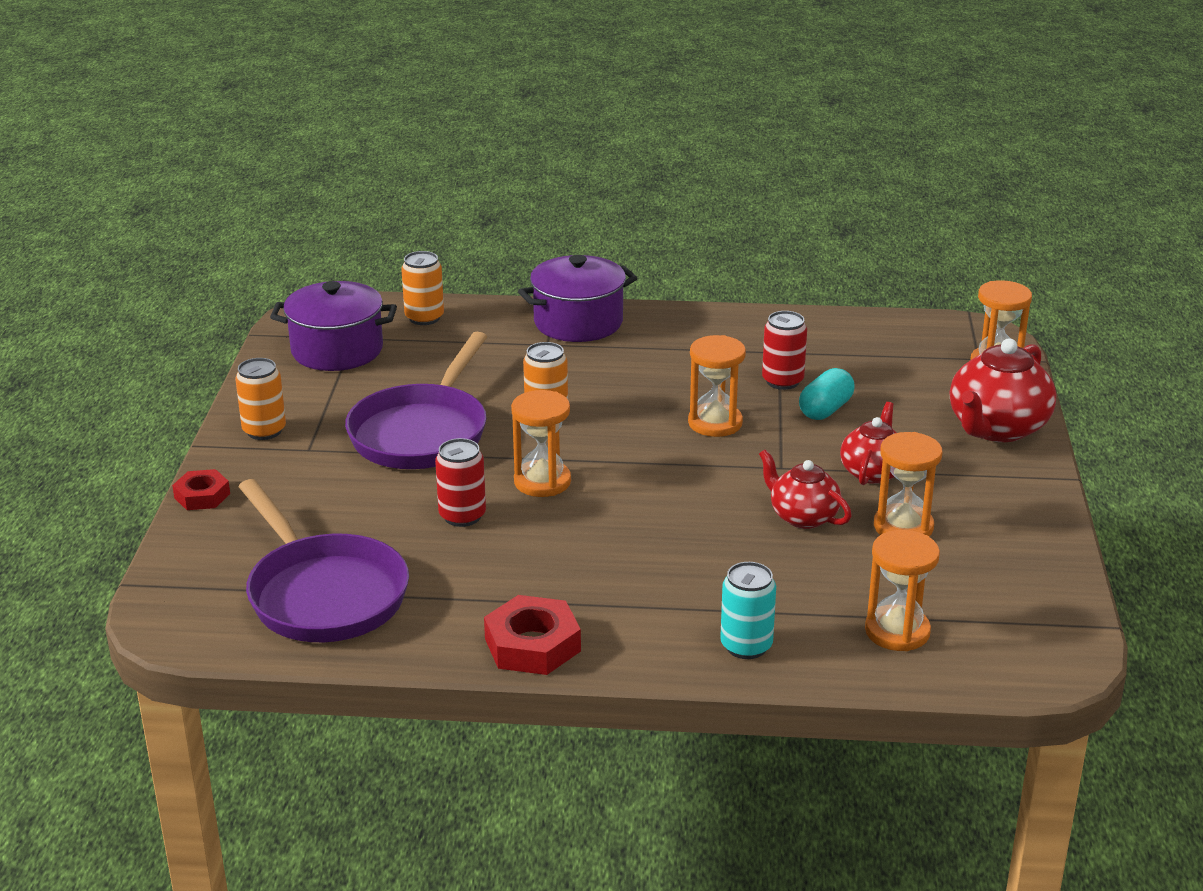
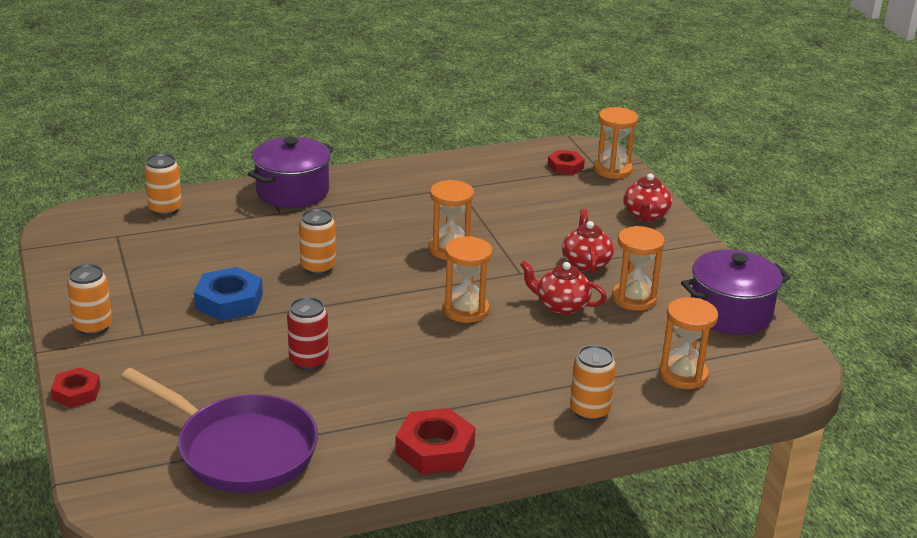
camera: 25 degrees left, 0 degrees up
purple pot [270,281,397,371] -> purple pot moved to [681,250,791,335]
purple pan [345,332,487,469] -> blue nut [194,267,263,321]
orange hourglass [511,390,571,497] -> orange hourglass moved to [443,236,492,323]
turquoise can [720,562,776,659] -> orange can [570,345,616,421]
red can [762,311,807,390] -> none
turquoise capsule [799,368,855,420] -> none
red teapot [950,338,1056,442] -> red teapot [623,173,672,222], size x0.62
none -> red nut [548,150,585,175]

